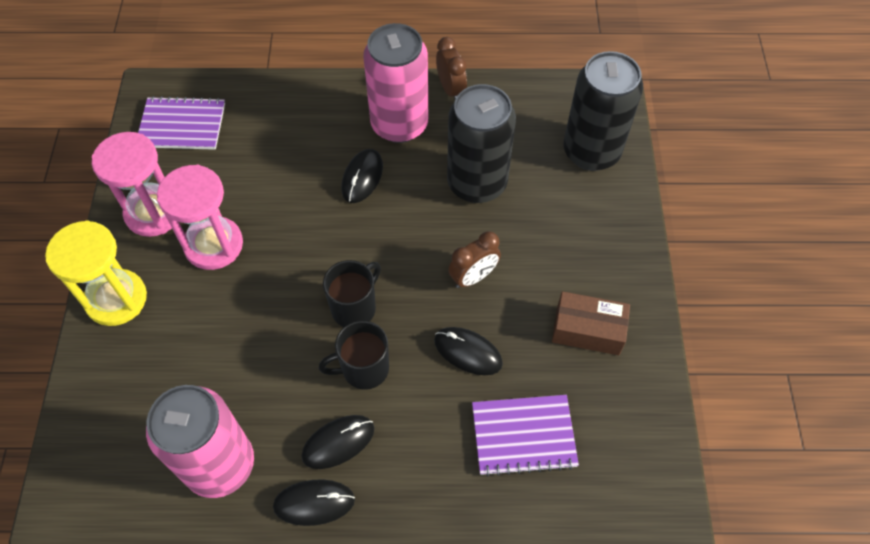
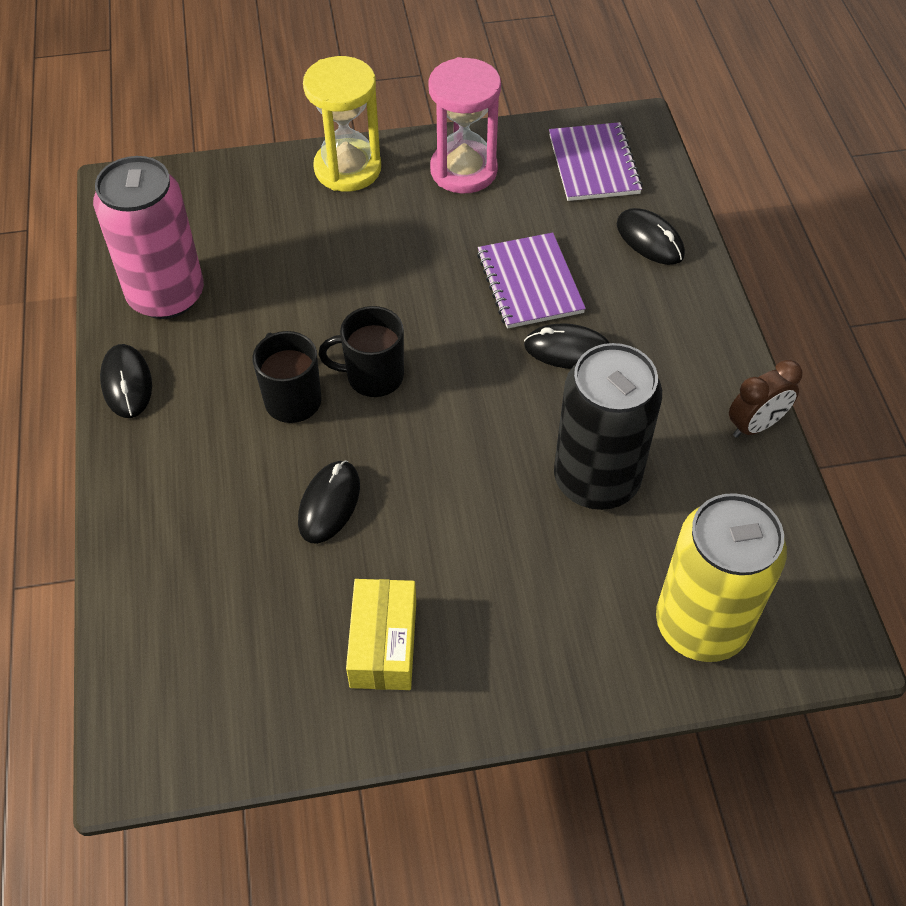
camera: 80 degrees right, 5 degrees down
pink hourglass [157,165,243,270] -> none
black mouse [301,415,374,469] -> black mouse moved to [617,208,685,265]
black mug [323,260,381,327] -> black mug turned 150 degrees clockwise [319,306,404,397]
pink can [363,23,428,143] -> none
brown clock [448,231,501,288] -> none
purple notebook [472,395,579,477] -> purple notebook moved to [477,233,586,329]
brown box [552,291,630,355] -> yellow box [346,579,416,690]
black can [563,51,643,171] -> yellow can [656,493,787,662]

